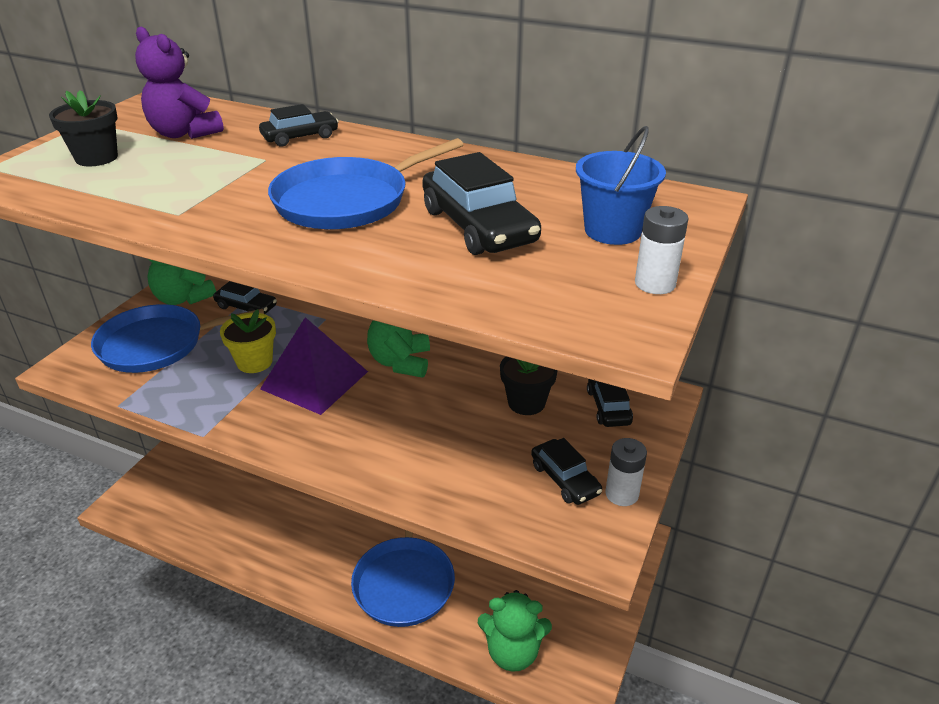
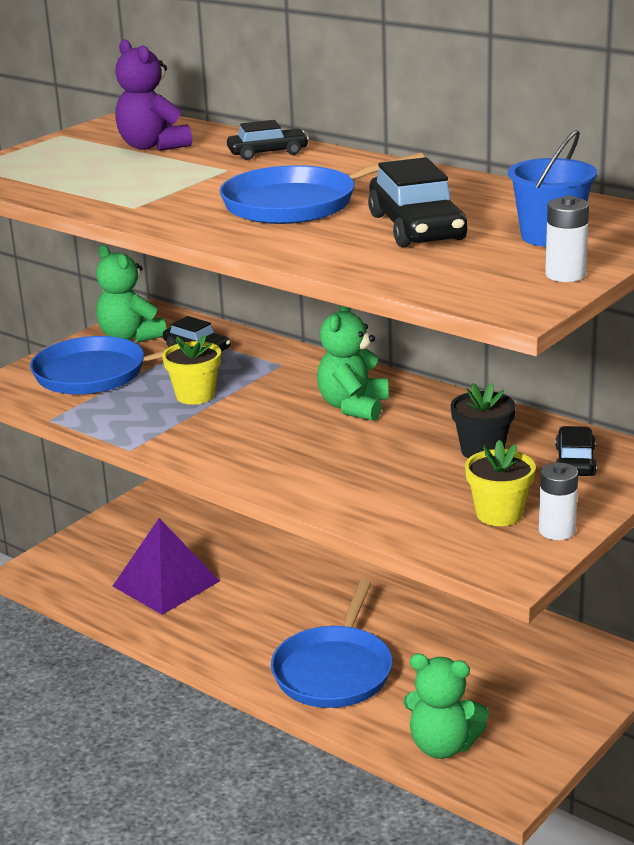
camera: 15 degrees right, 10 degrees down
black flower pot [49,90,118,166] -> none
purple pyramid [260,317,368,415] -> purple pyramid moved to [112,518,220,615]
black car [531,438,602,505] -> yellow flower pot [465,440,536,526]

